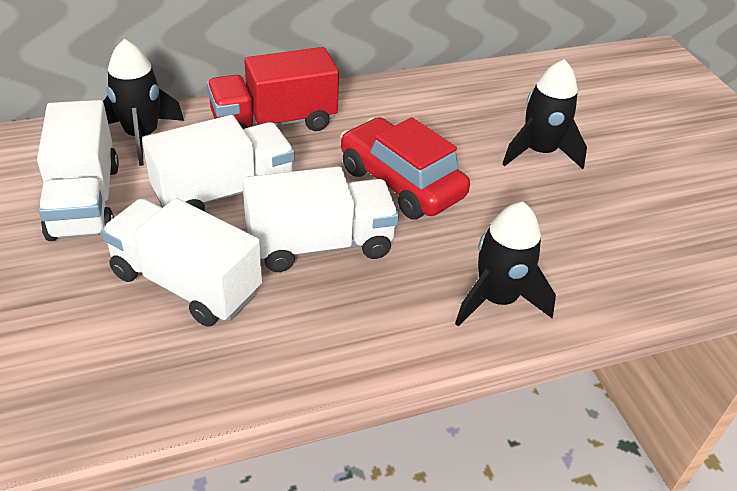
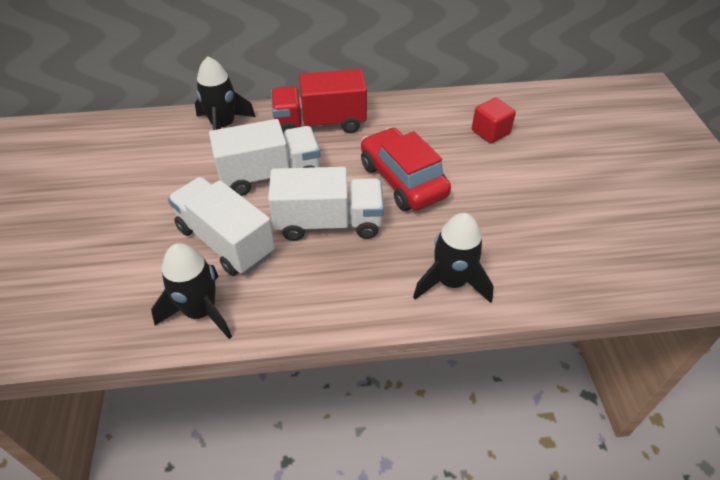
camera: 15 degrees right, 5 degrees up
white truck [37,100,119,241] -> none
black rocket [502,59,587,169] -> black rocket moved to [151,243,232,339]
none -> red cube [472,98,516,144]

